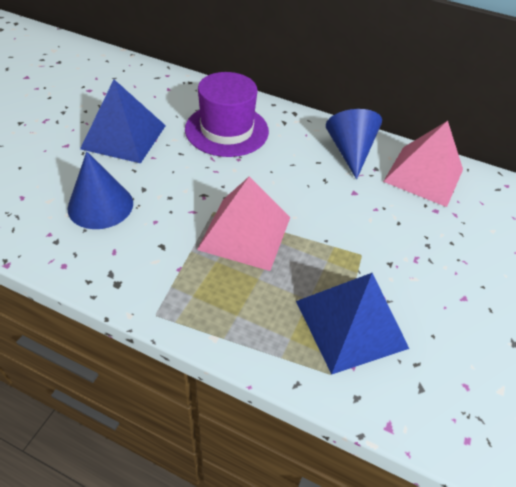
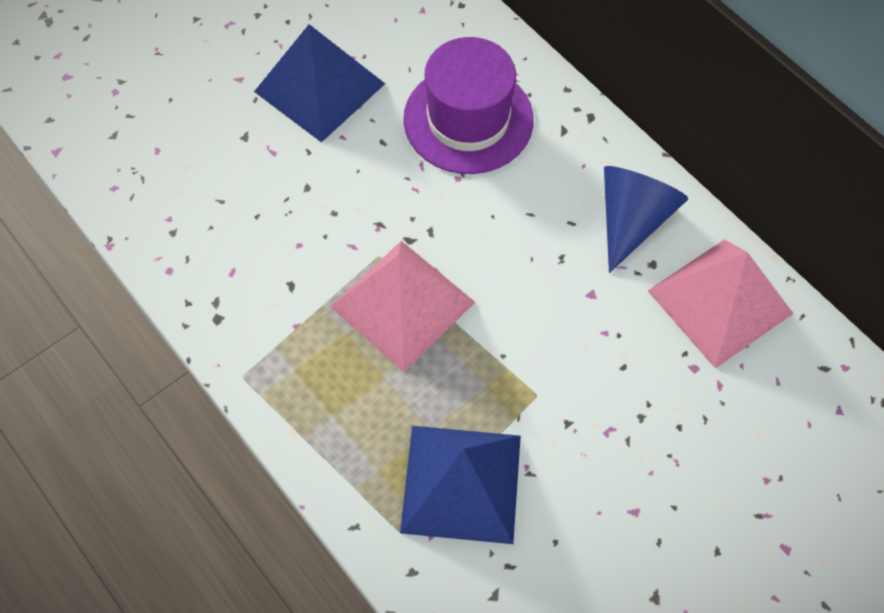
camera: 30 degrees right, 15 degrees up
blue cone [67,151,133,229] -> none

